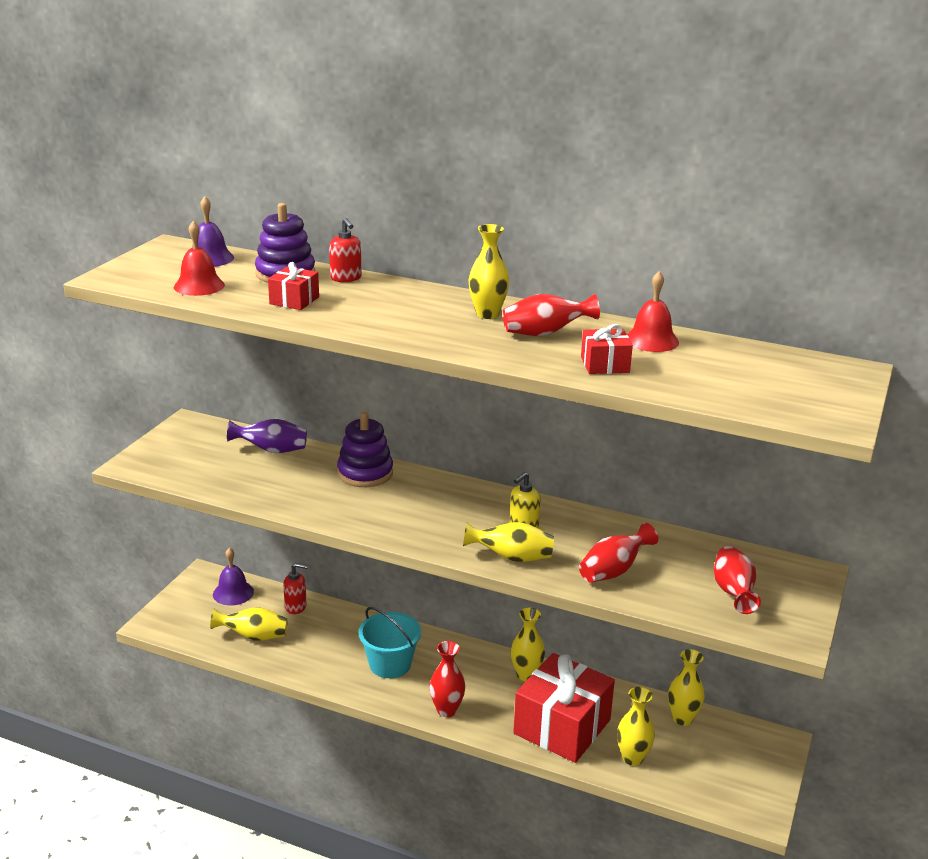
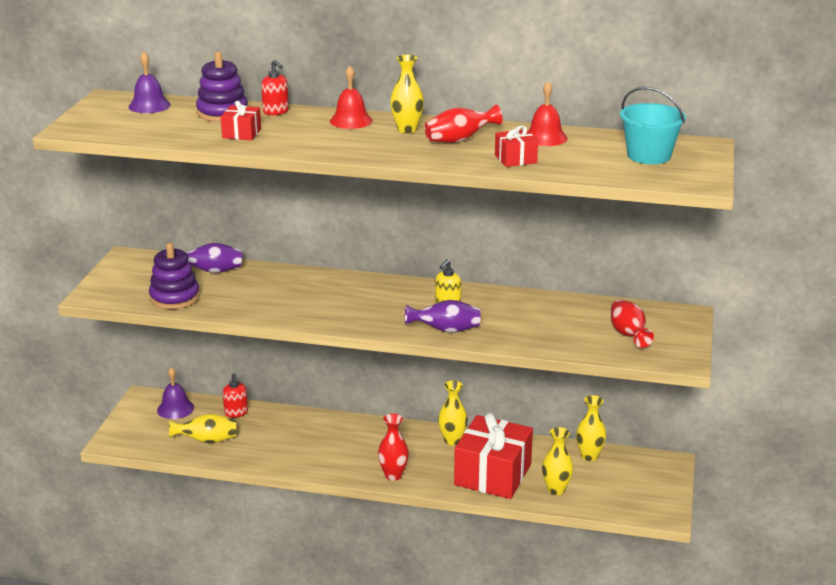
camera: 10 degrees left, 0 degrees up
red bell [174,221,225,296] -> red bell moved to [330,66,372,129]
red soap dispenser [283,563,308,614] -> red soap dispenser turned 75 degrees clockwise [223,373,248,418]
purple stacking toy [337,412,393,487] -> purple stacking toy moved to [149,242,200,309]
turquoise bucket [358,607,421,678] -> turquoise bucket moved to [620,87,686,164]
yellow vase [463,522,554,562] -> purple vase [405,300,481,333]
red vase [579,523,658,583] -> none

